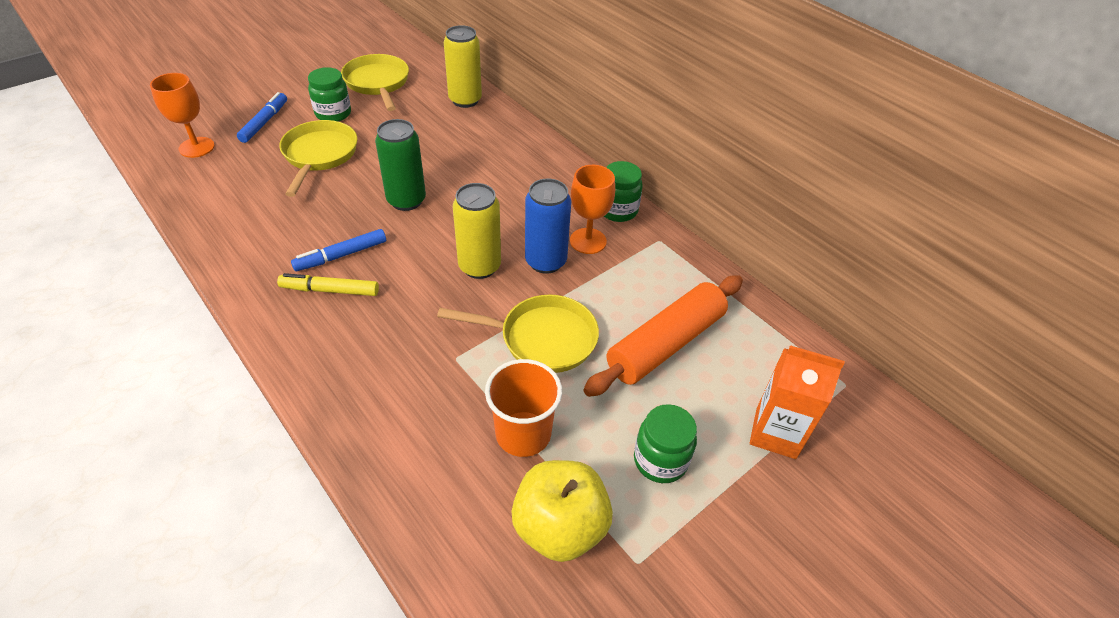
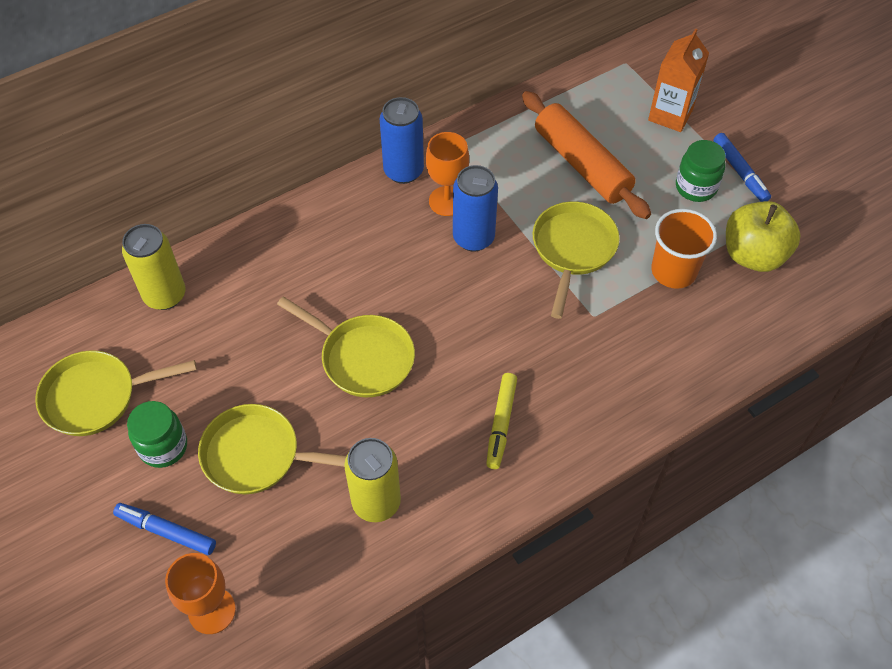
camera: 80 degrees left, 10 degrees up
blue marker [291,229,386,271] -> blue marker moved to [713,133,771,202]
green can [375,119,426,211] -> yellow pan [277,297,415,397]
yellow can [453,183,501,279] -> yellow can moved to [344,438,401,522]
green jar [604,161,643,222] -> blue can [380,97,424,184]

